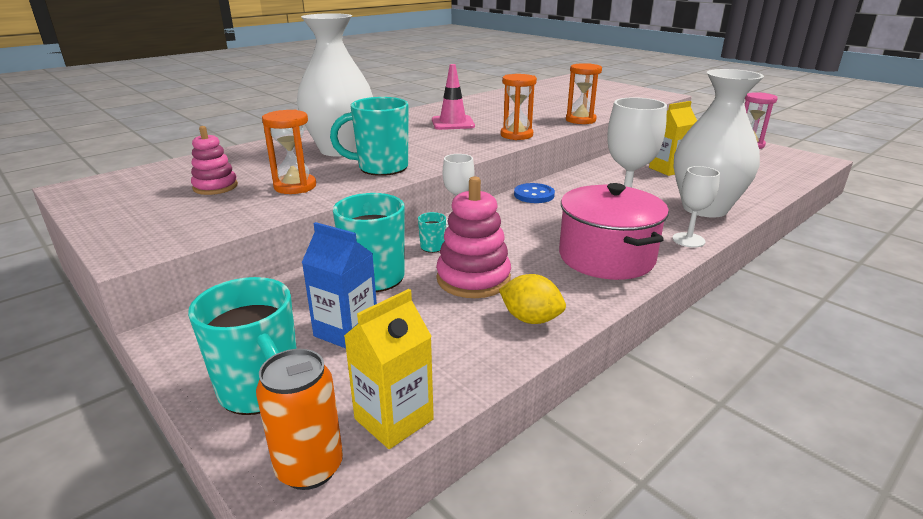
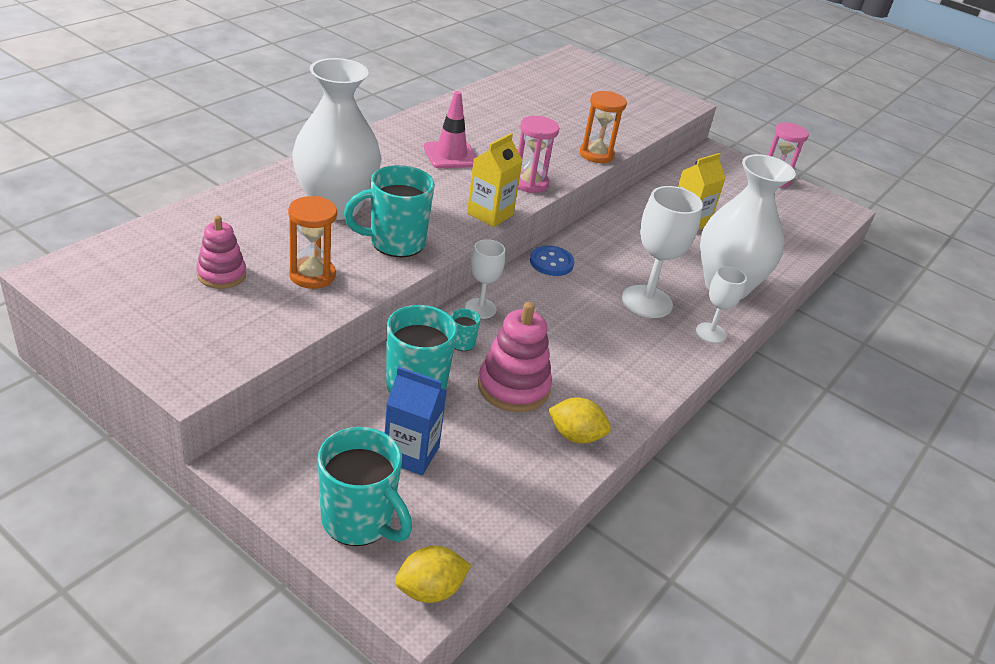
camera: 15 degrees left, 10 degrees up
orange can [256,349,343,490] -> yellow lemon [395,546,471,603]
yellow carton [344,289,434,449] -> yellow carton moved to [467,133,522,227]
orange hourglass [501,74,537,140] -> pink hourglass [518,116,559,193]
pink pot [559,183,669,280] -> none

